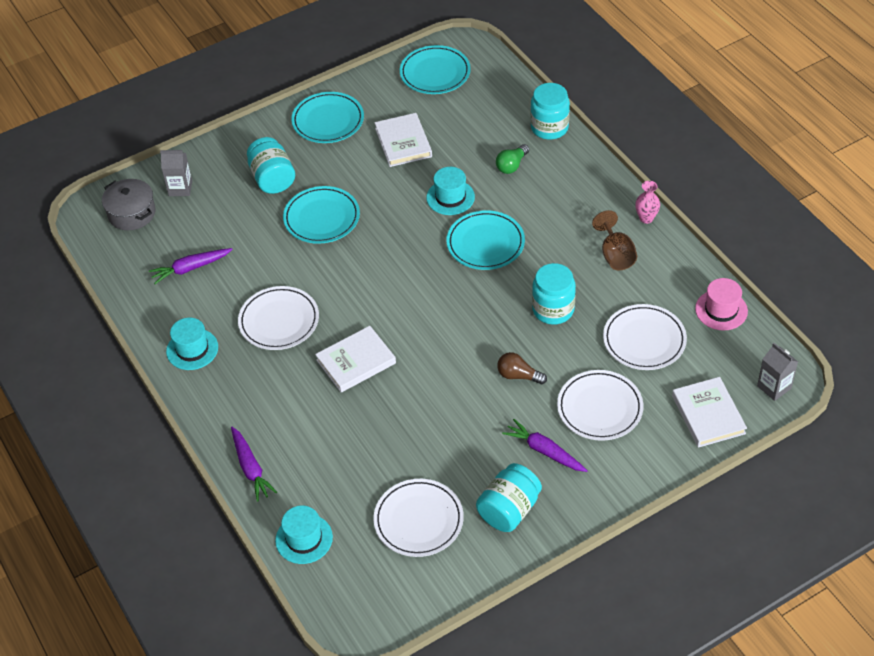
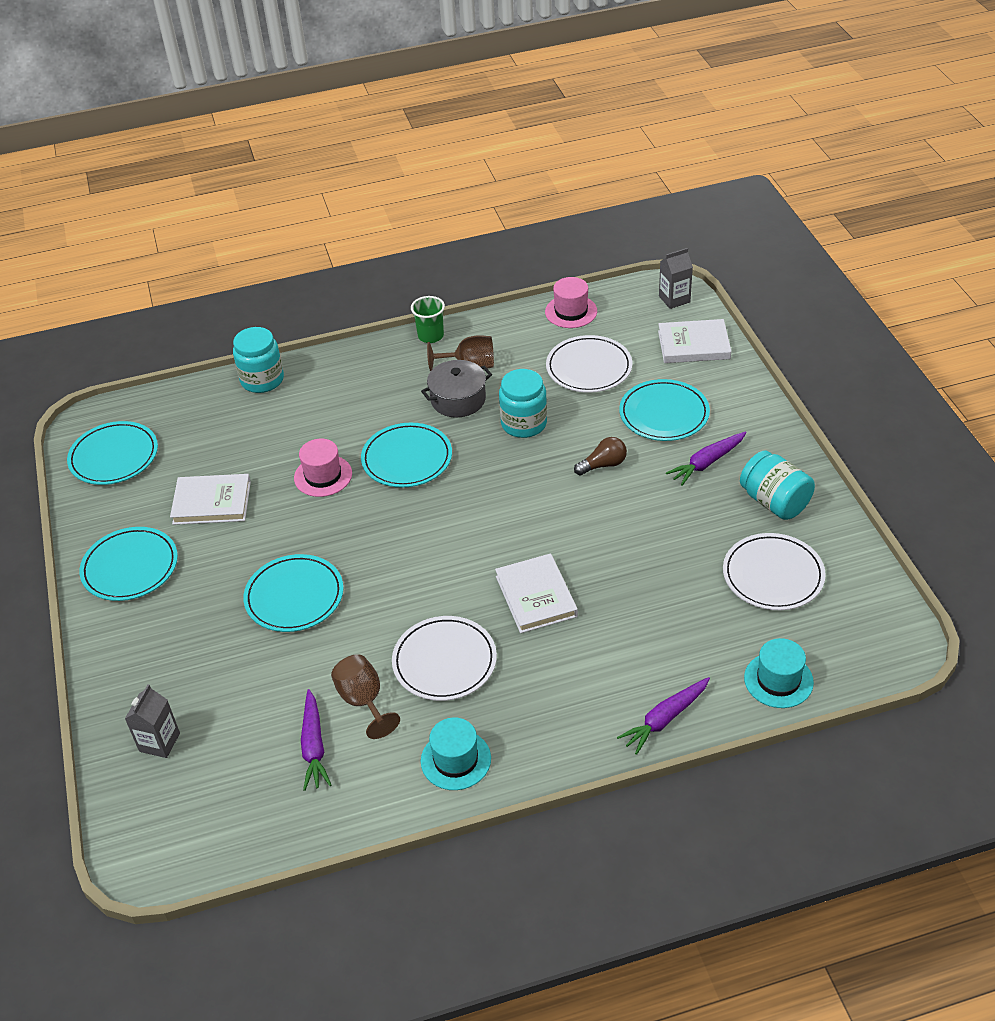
camera: 75 degrees left, 5 degrees down
grey pot [102,179,156,230] -> grey pot moved to [421,360,492,418]
purple carrot [231,427,277,502] -> purple carrot turned 150 degrees clockwise [617,677,710,755]
turquoise jar [247,137,295,194] -> none
turquoise hat [427,167,475,215] -> pink hat [294,439,352,497]
green light bulb [496,144,529,174] -> none
brown light bulb [497,352,547,384] -> brown light bulb turned 150 degrees counterclockwise [574,437,627,476]
white plate [557,370,643,441] -> turquoise plate [619,379,710,441]
pink vase [635,181,660,224] -> green cup [411,296,445,343]
none -> brown goblet [331,654,400,739]

